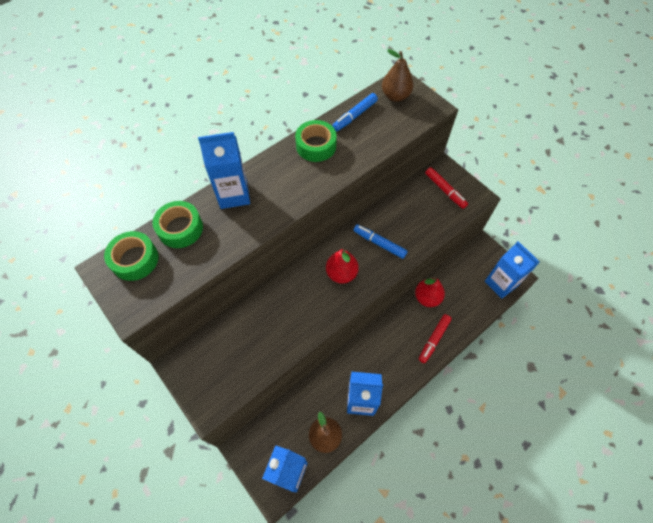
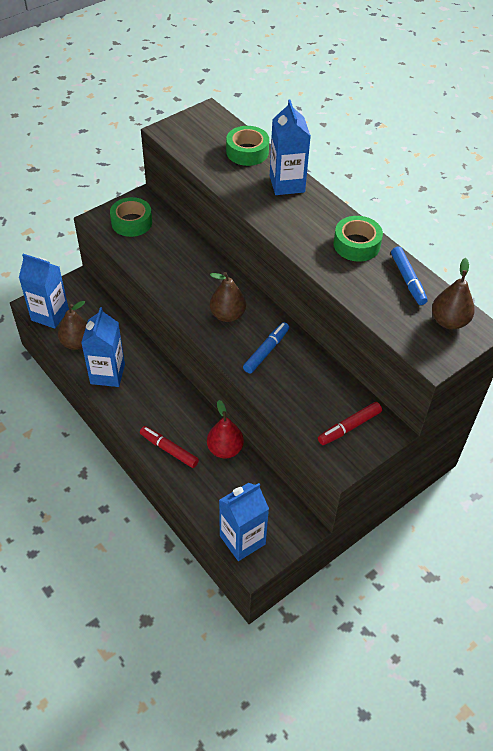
camera: 90 degrees right, 10 degrees down
green tape [104,231,158,281] -> green tape moved to [110,197,152,237]
red pear [326,249,359,284] -> brown pear [210,272,246,322]
blue marker [332,93,378,131] -> blue marker turned 150 degrees counterclockwise [391,247,428,305]

